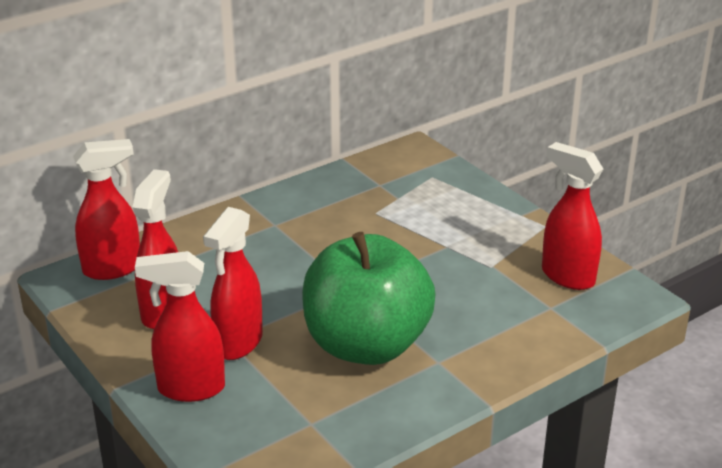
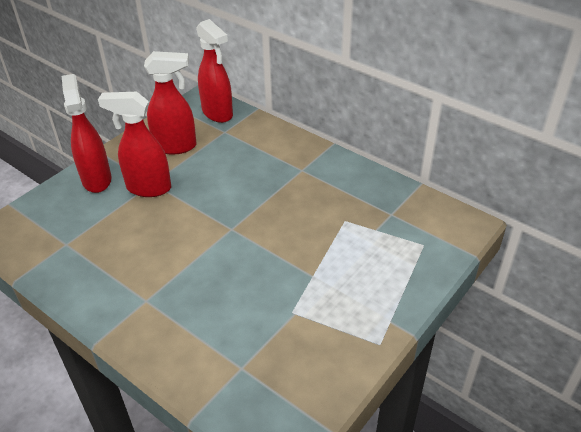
camera: 75 degrees right, 10 degrees up
green apple [302,232,435,365] -> none
red spray bottle [542,142,603,290] -> none

